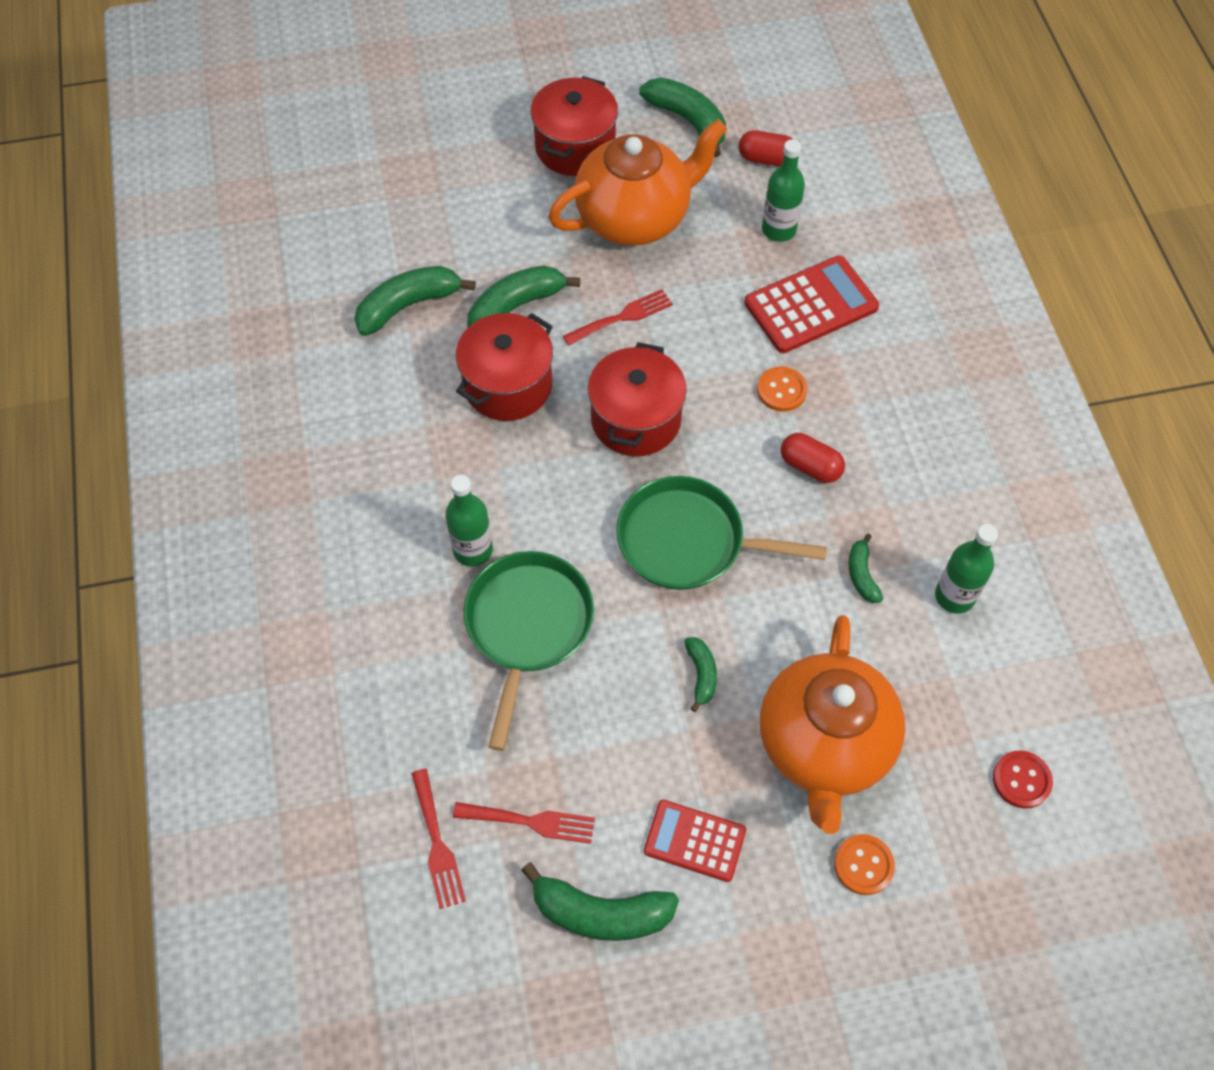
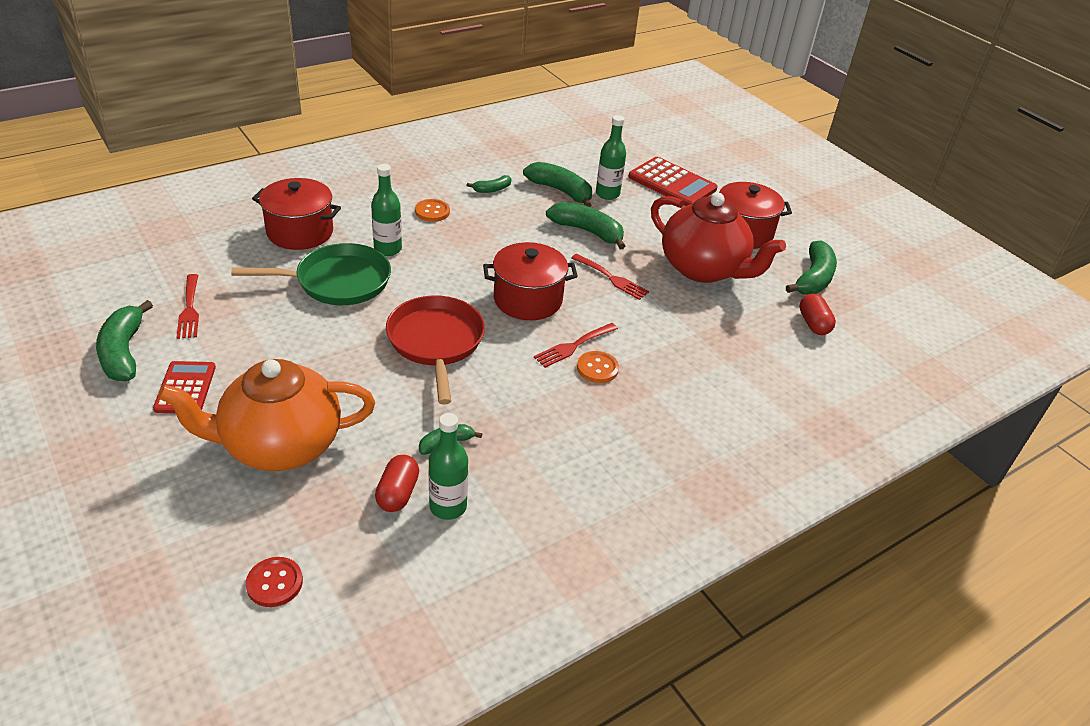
camera: 65 degrees right, 20 degrees down
red fork [411,769,466,909] -> red fork moved to [534,323,618,368]
red pot [456,313,553,421] -> red pot moved to [252,178,341,250]
orange teapot [548,119,727,246] -> red teapot [651,193,786,283]
green pan [616,476,827,590] -> red pan [386,296,485,405]
green banana [684,637,717,712] -> green banana moved to [467,175,511,193]
red calculator [744,255,879,353] -> red calculator moved to [629,157,717,206]
green bottle [762,139,805,242] -> green bottle moved to [596,115,626,200]
red capsule [781,433,845,483] -> red capsule moved to [375,455,419,512]
orange button [834,834,895,895] -> orange button moved to [415,199,450,222]

